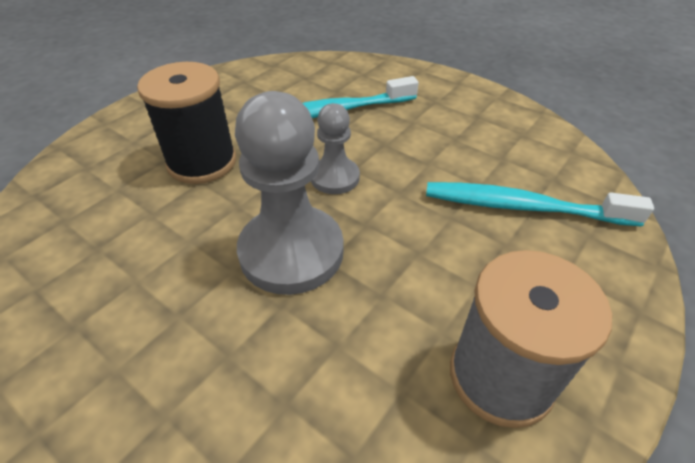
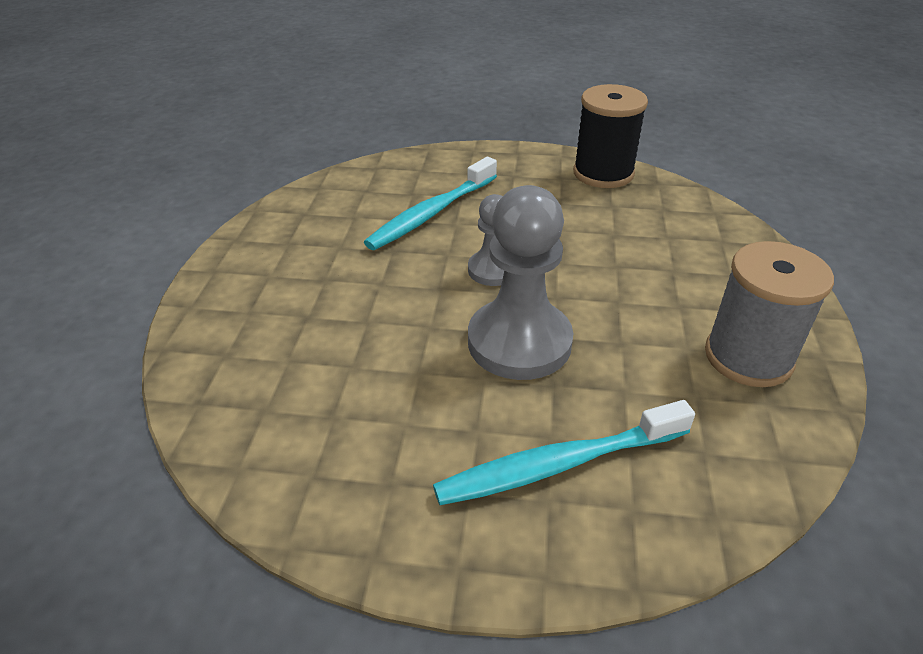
camera: 30 degrees left, 5 degrees down
black spool [137,62,236,184] -> black spool moved to [573,84,648,188]
turquoise toothbrush [426,182,654,226] -> turquoise toothbrush moved to [433,400,695,505]

